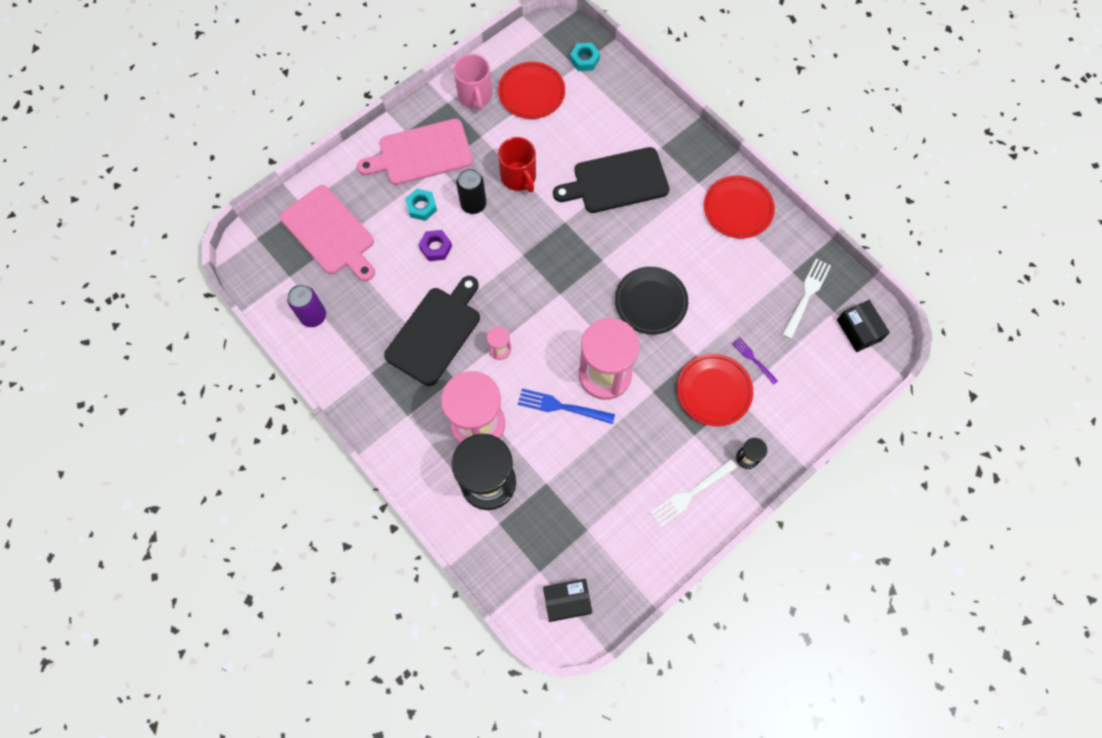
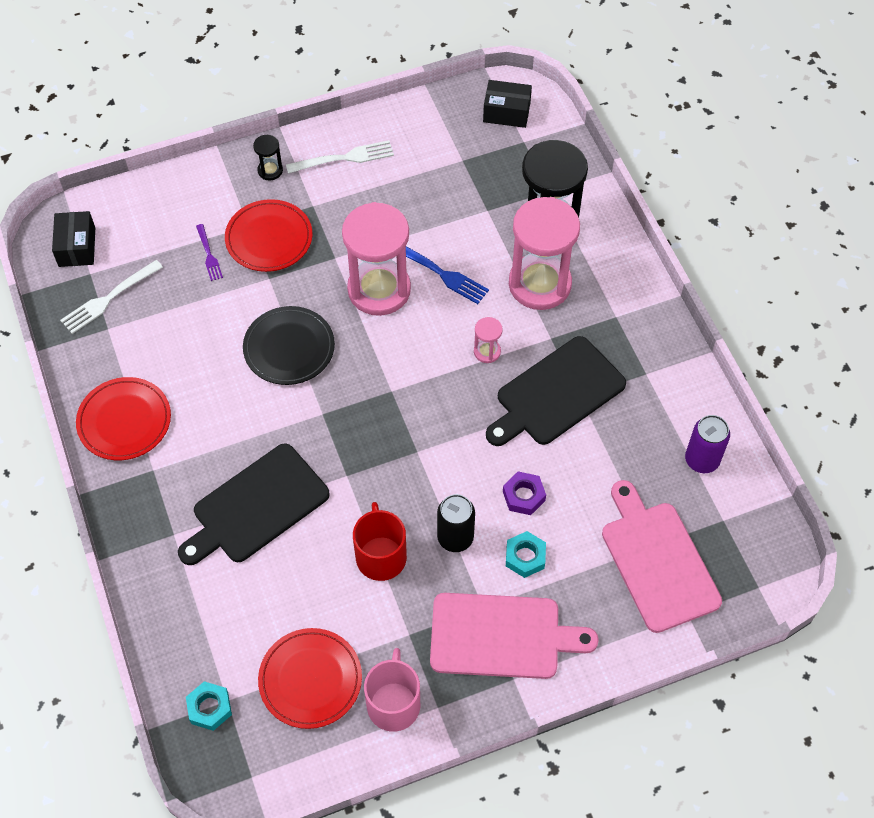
camera: 160 degrees left, 10 degrees down
black cutting board [553,147,670,213] -> black cutting board turned 135 degrees clockwise [178,443,330,565]

